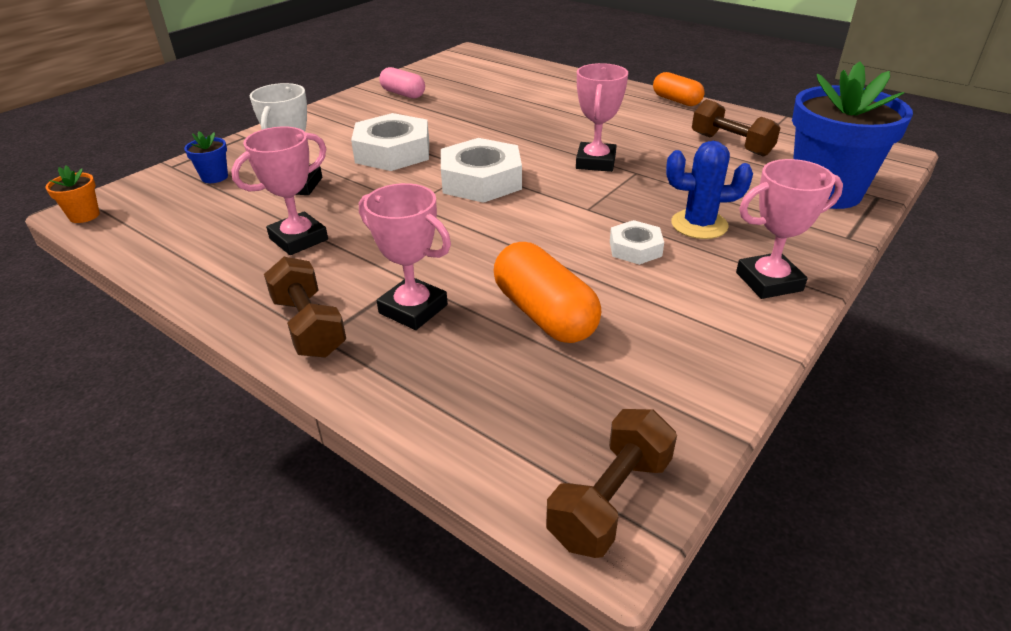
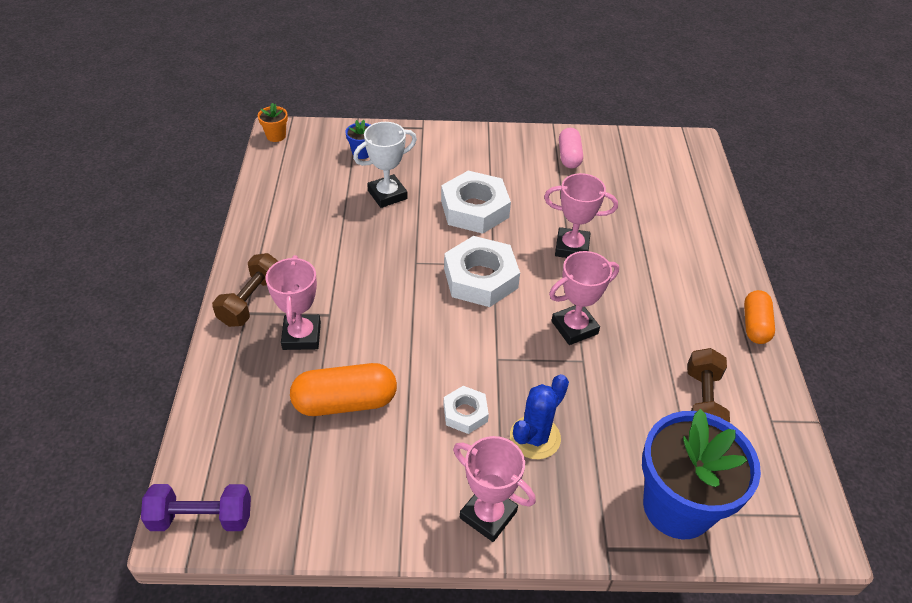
camera: 50 degrees right, 10 degrees up
pink trophy [231,127,328,255] -> pink trophy moved to [544,173,618,258]
orange capsule [494,242,601,343] -> orange capsule turned 60 degrees clockwise [290,363,397,416]
brown dumbbell [546,409,677,558] -> purple dumbbell [141,484,251,531]
blue cactus [666,141,753,239] -> blue cactus turned 75 degrees clockwise [510,374,569,460]

